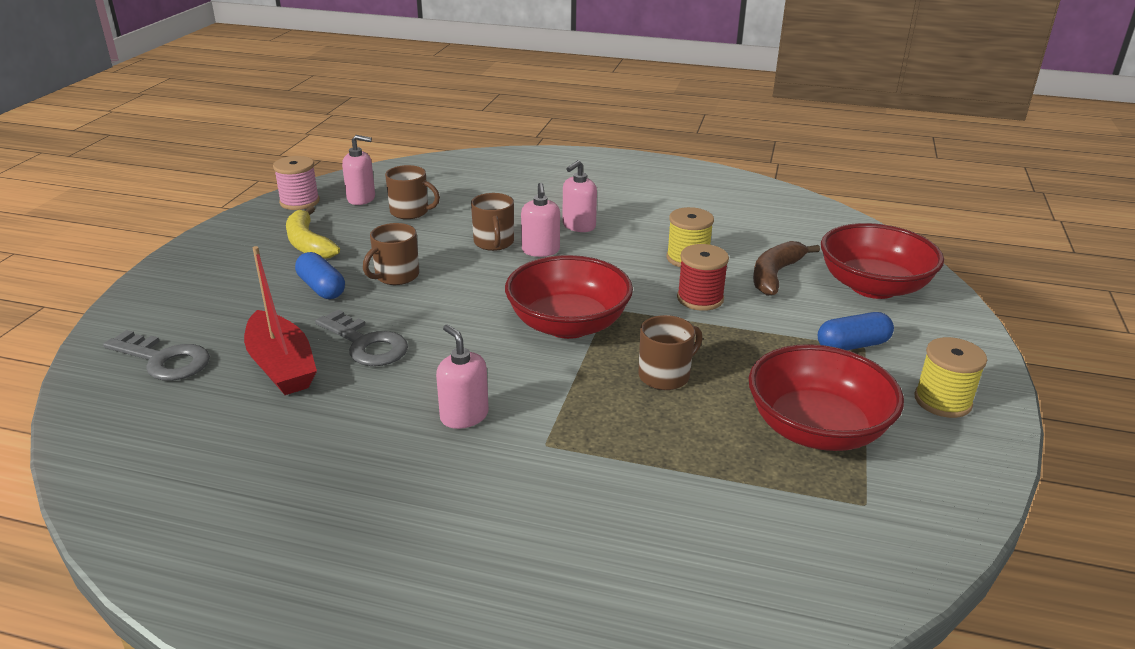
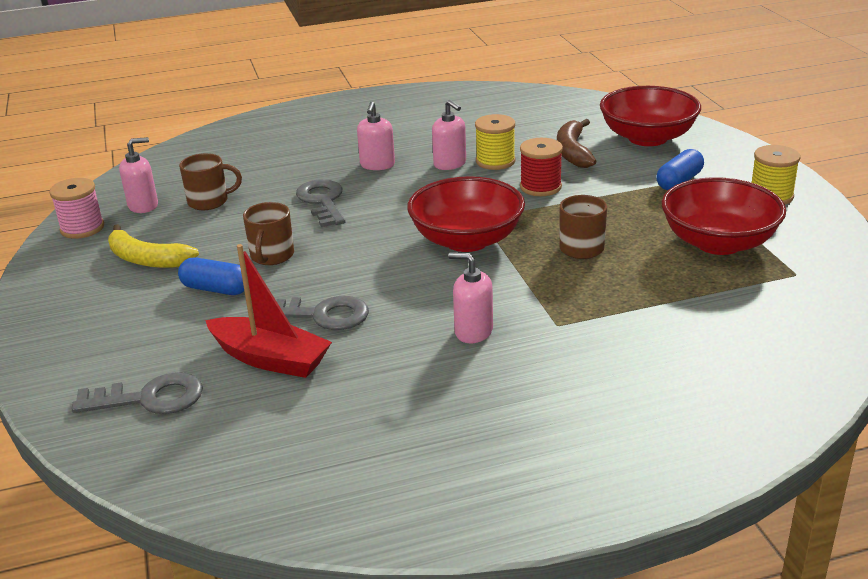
camera: 30 degrees left, 0 degrees up
brown mug [471,193,514,251] -> grey key [296,179,345,227]
pink soap dispenser [521,183,560,257] -> pink soap dispenser moved to [432,100,466,170]

